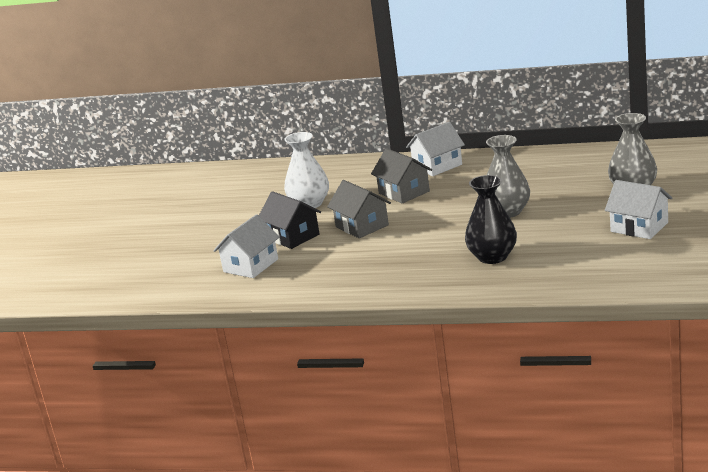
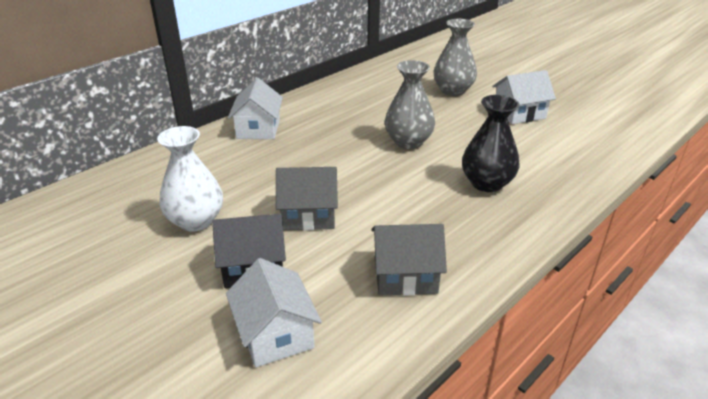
camera: 60 degrees left, 10 degrees up
grey house [371,148,432,204] -> grey house moved to [371,224,447,296]

